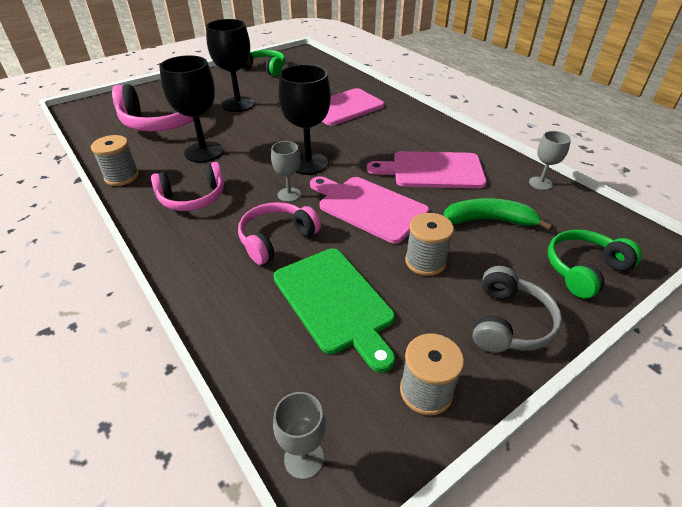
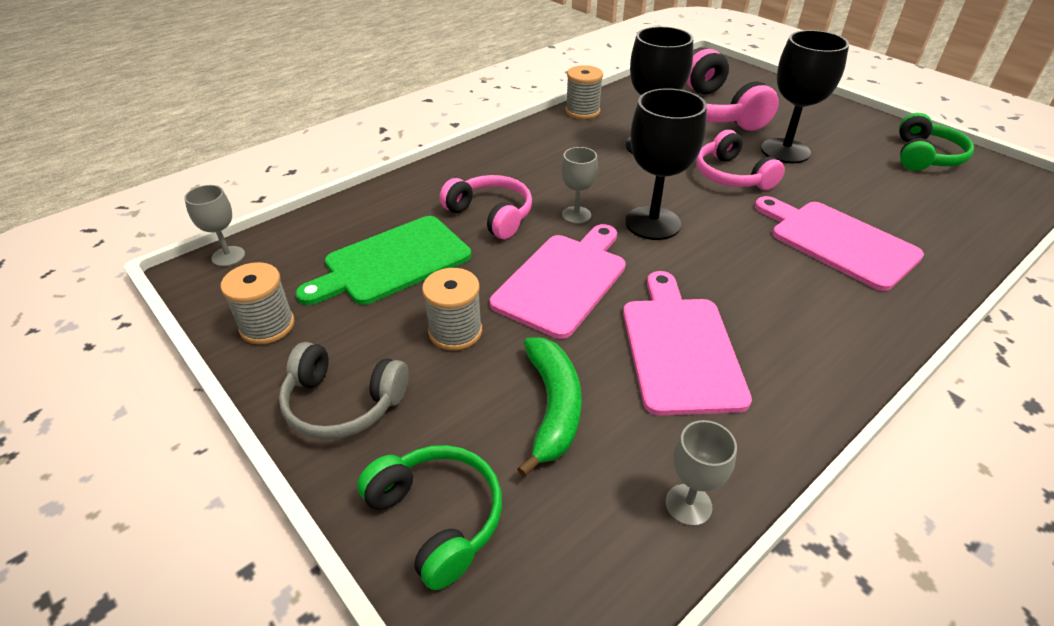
camera: 85 degrees right, 0 degrees up
pink headphones [151,162,224,211] -> pink headphones moved to [697,130,785,190]

